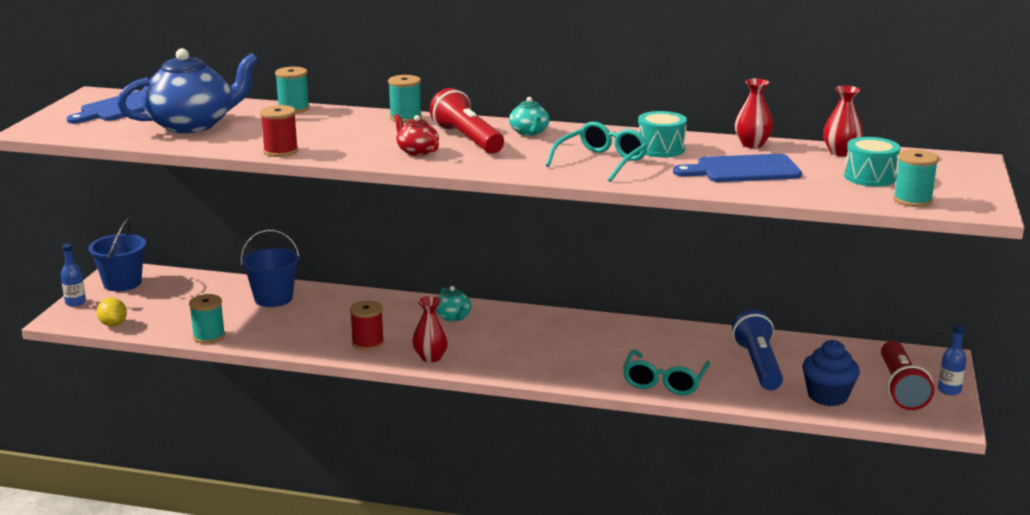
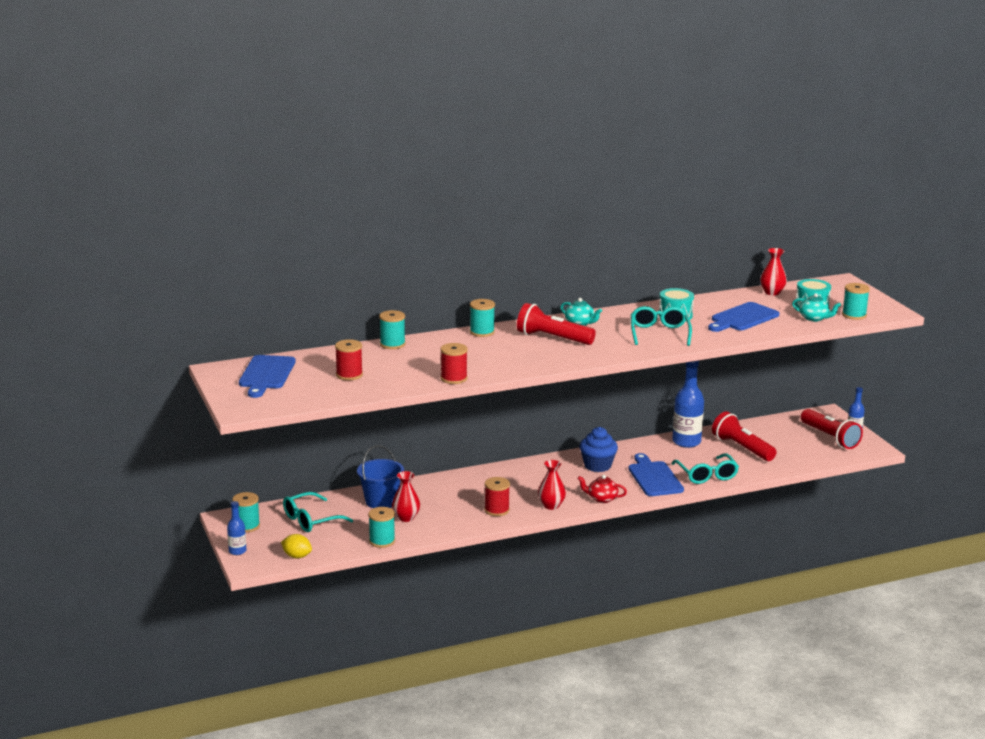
camera: 35 degrees left, 0 degrees up
blue bucket [88,218,146,291] -> turquoise spool [232,492,260,532]
blue teapot [117,48,259,133] -> red spool [335,339,363,380]
red teapot [394,114,439,156] -> red teapot moved to [577,475,627,503]
turquoise teapot [436,286,471,322] -> turquoise teapot moved to [792,293,841,322]
blue flashlight [732,310,783,390] -> red flashlight [712,411,777,461]
red vase [735,79,773,148] -> red vase moved to [392,471,420,522]
blue cupcake [802,340,860,406] -> blue cupcake moved to [580,427,618,472]
none -> turquoise glasses [283,492,353,532]
none -> blue cutting board [628,453,684,496]
none -> blue bottle [672,360,704,448]

